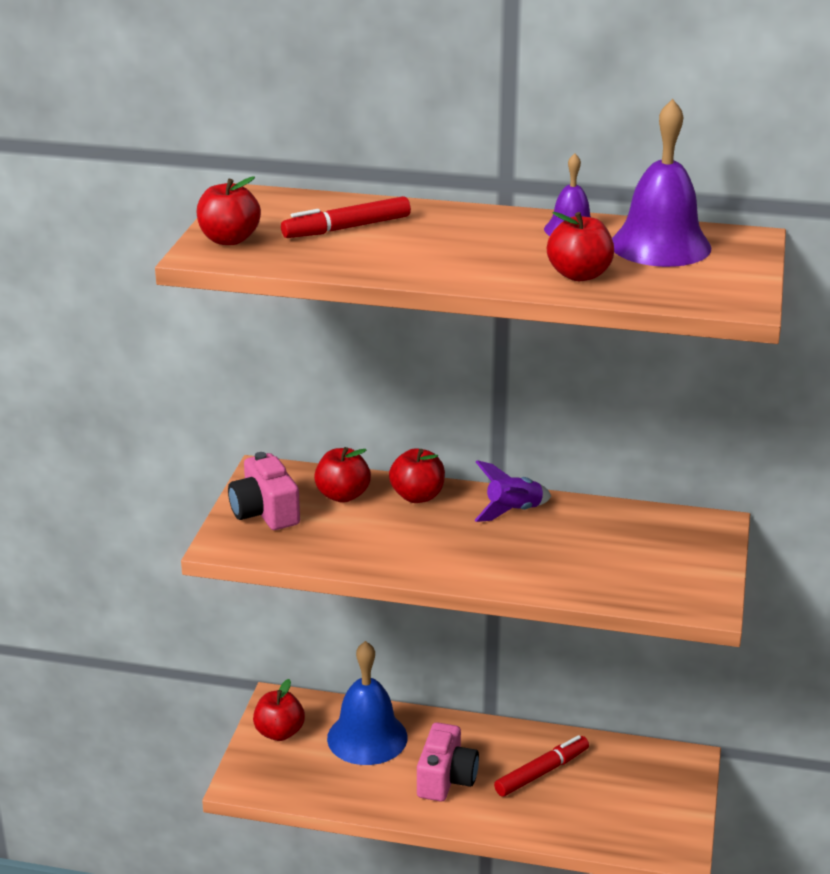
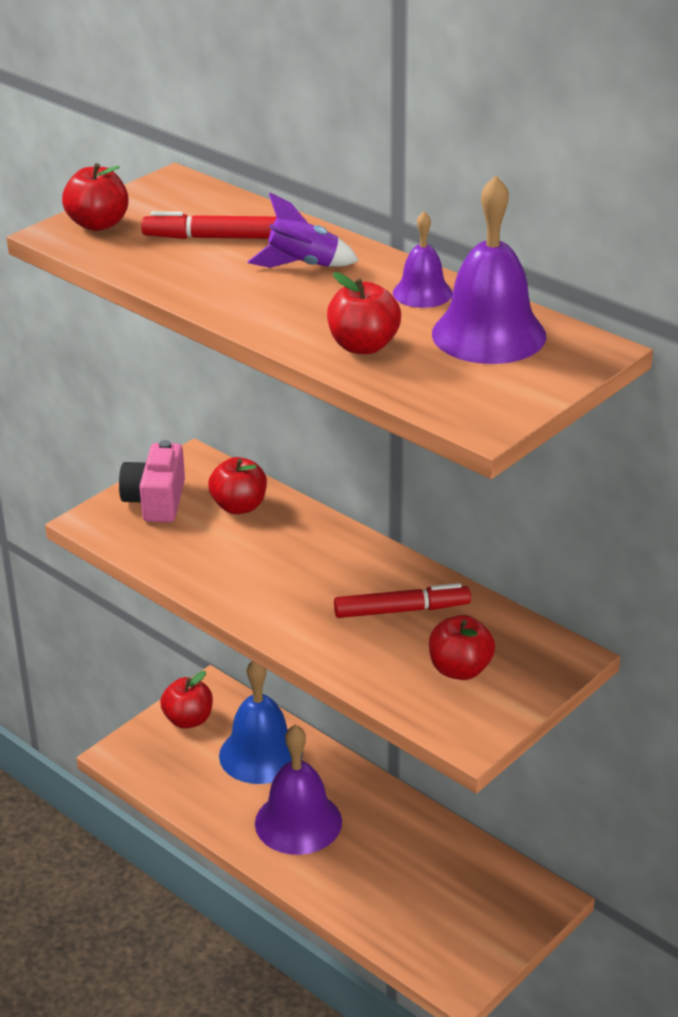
camera: 30 degrees right, 5 degrees up
red apple [389,448,445,503] -> red apple moved to [429,615,495,680]
pink camera [417,722,479,801] -> purple bell [255,725,342,855]
purple rocket [474,460,551,522] -> purple rocket moved to [248,193,359,268]
red marker [494,735,589,797] -> red marker moved to [334,583,471,618]

